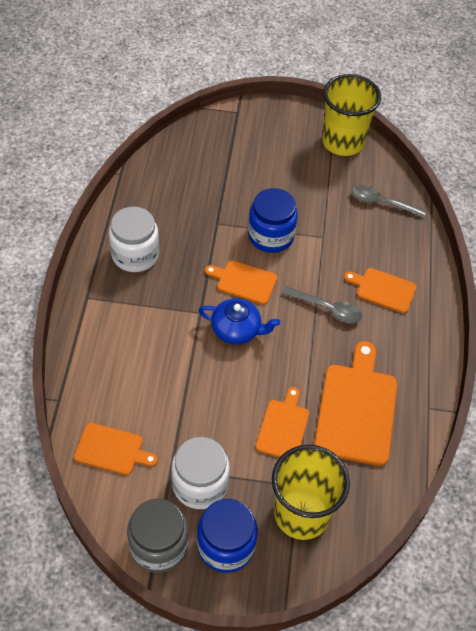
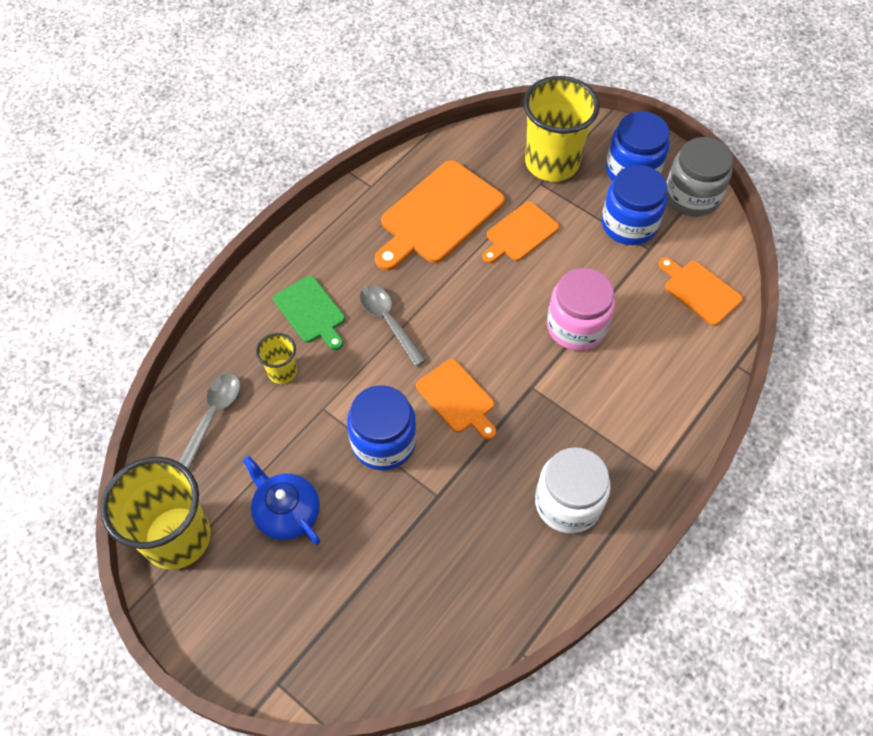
camera: 145 degrees left, 5 degrees up
white jar [171,437,230,509] -> blue jar [601,165,668,245]
blue teapot [198,298,280,344] -> blue teapot moved to [243,456,320,545]
orange cutting board [344,268,417,313] -> green cutting board [273,276,345,350]
grey spoon [352,185,426,218] -> grey spoon turned 120 degrees counterclockwise [178,374,241,469]
none -> yellow cup [256,333,297,384]
none -> pink jar [547,268,615,351]

